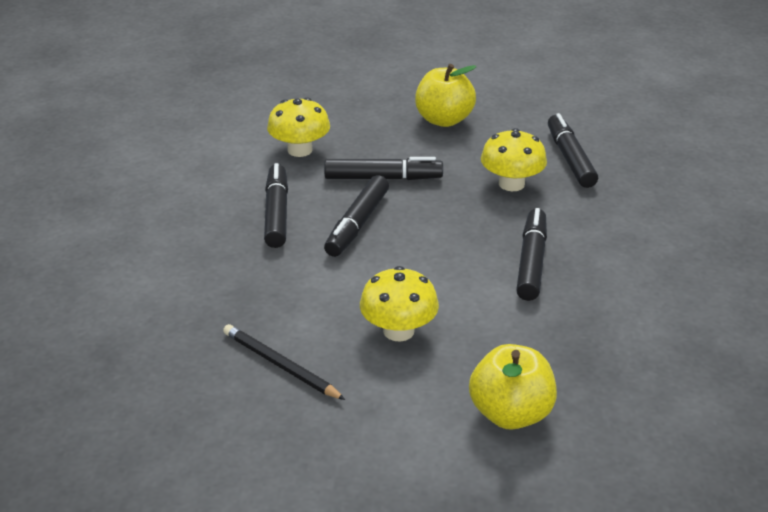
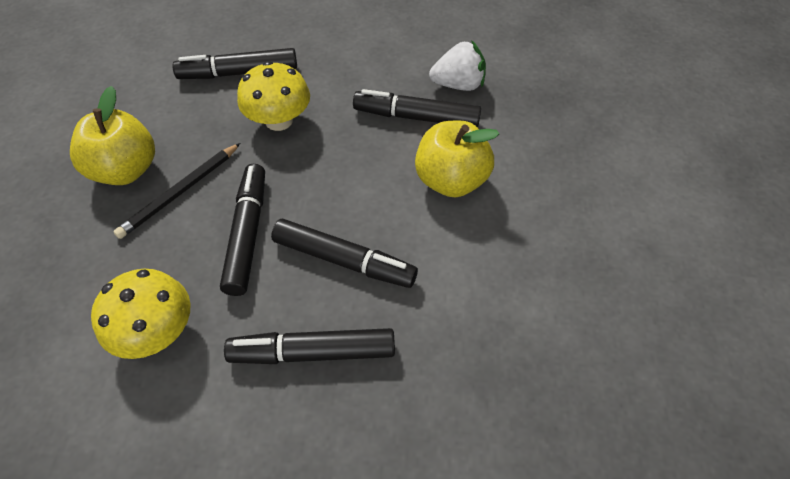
camera: 90 degrees left, 20 degrees up
black pencil [223,324,345,400] -> black pencil moved to [113,143,240,239]
yellow mushroom [360,266,439,341] -> none
yellow apple [469,344,557,430] -> yellow apple moved to [415,121,499,197]
none -> white strawberry [429,40,486,91]

